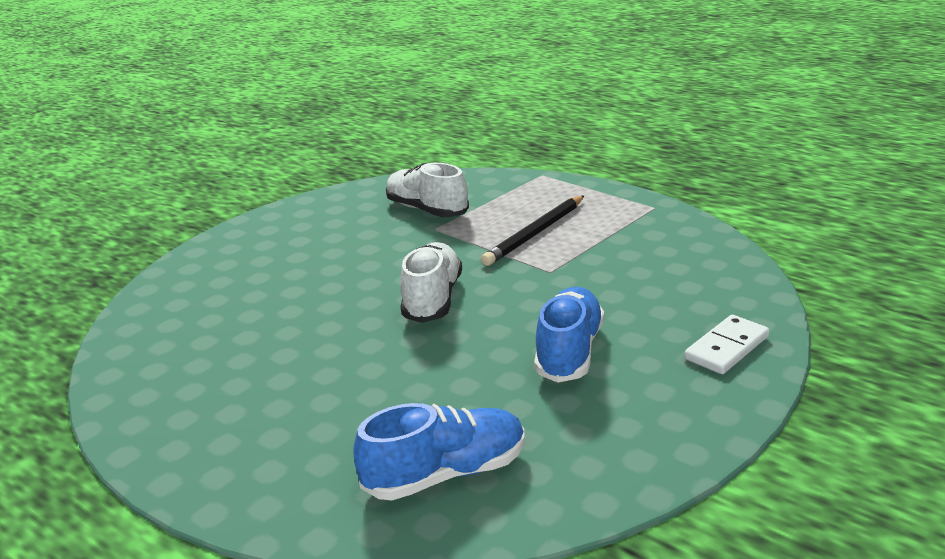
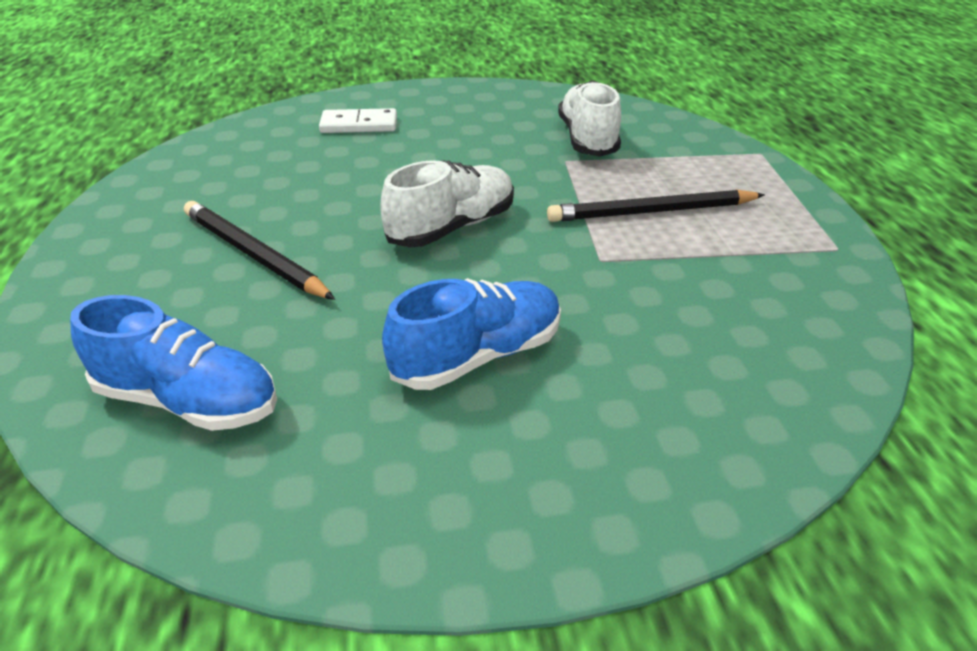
camera: 40 degrees right, 10 degrees up
white domino [684,315,769,374] -> white domino moved to [319,108,397,133]
none -> black pencil [184,201,335,300]

